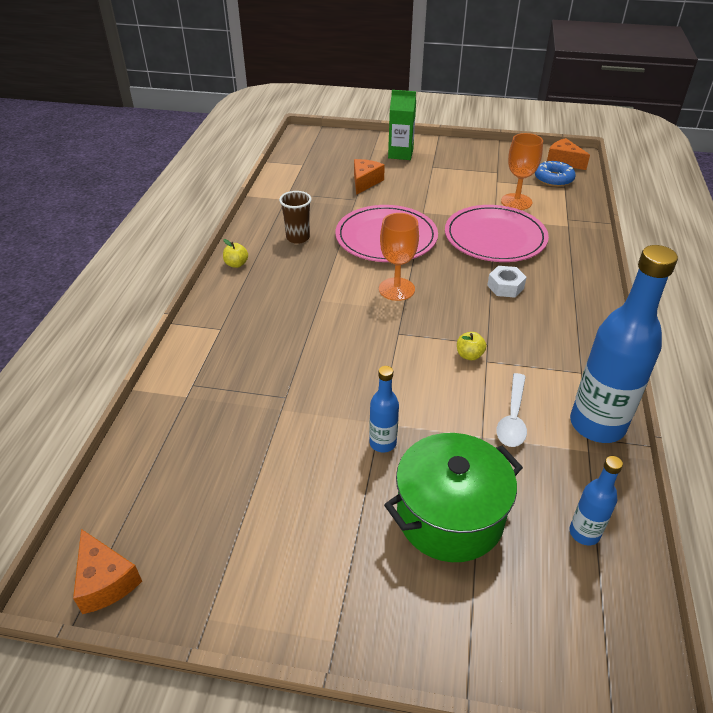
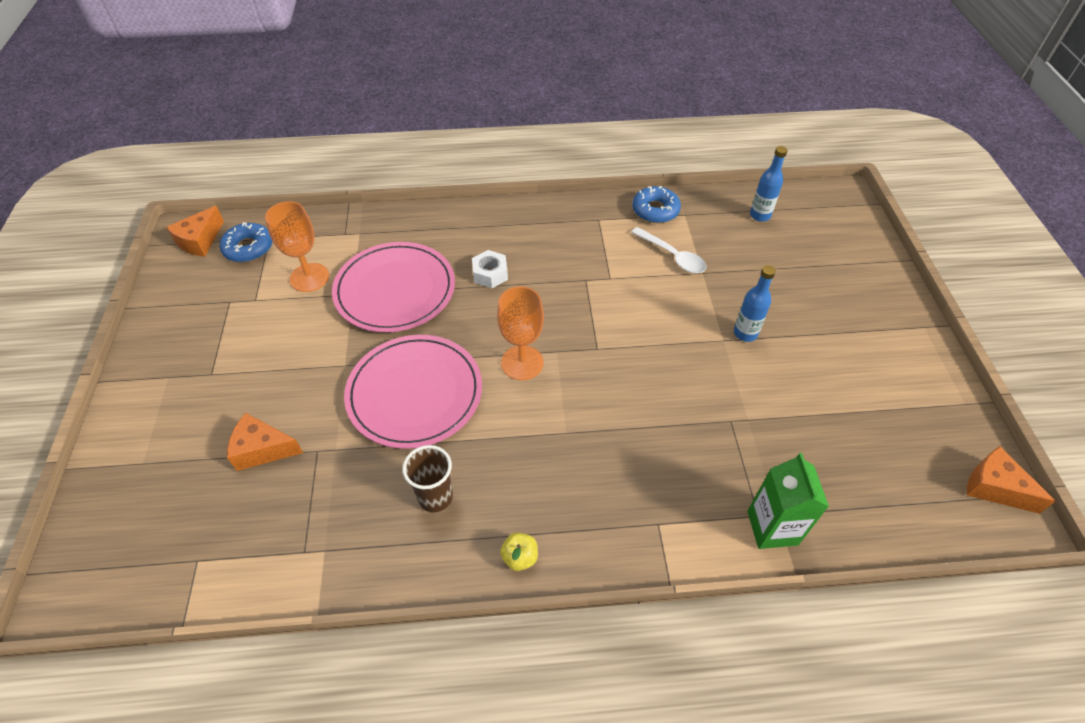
camera: 105 degrees left, 10 degrees up
orange cheese [73,529,142,614] -> orange cheese turned 90 degrees counterclockwise [967,446,1056,514]
green pot [384,433,523,562] -> none
green carton [388,90,416,160] -> green carton moved to [747,453,829,549]
yellow apple [457,332,486,360] -> none
white spoon [496,373,527,447] -> white spoon turned 45 degrees clockwise [631,227,706,273]
blue bottle [570,245,678,443] -> blue donut [632,186,681,223]

